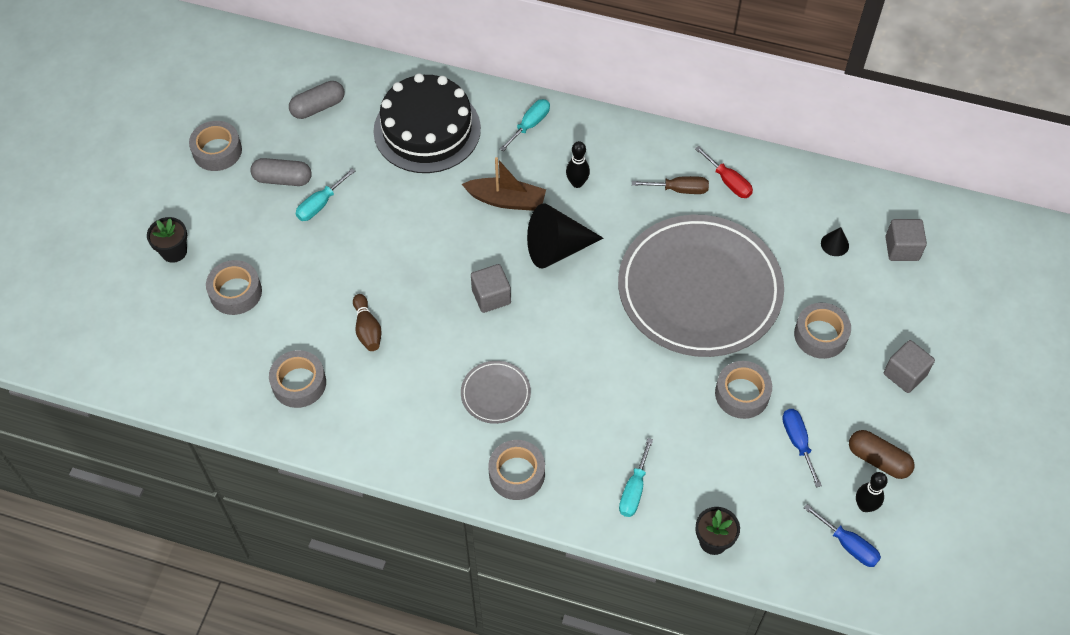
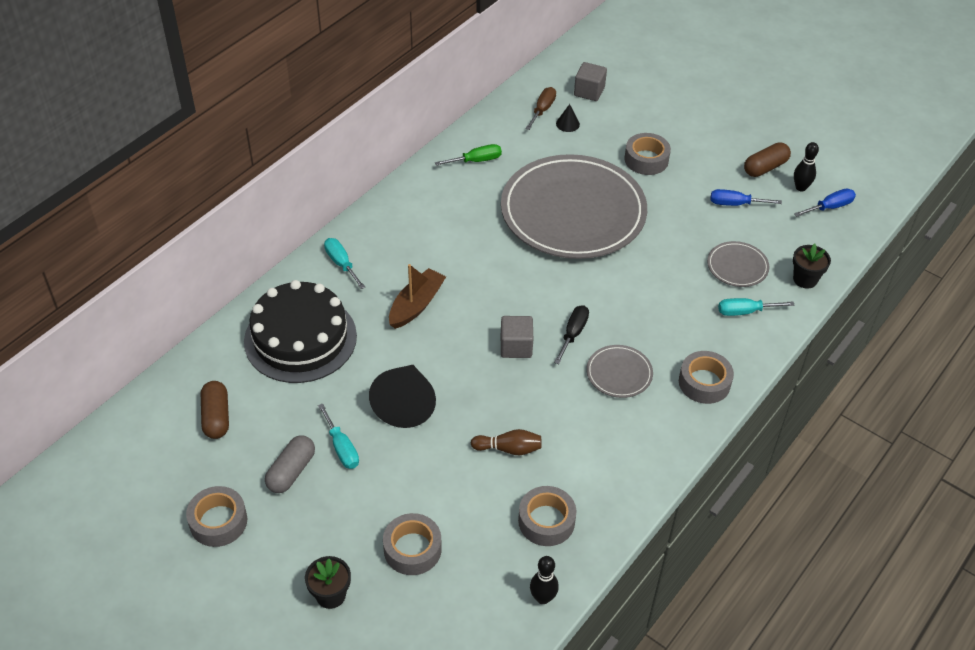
camera: 70 degrees left, 10 degrees down
grey capsule [289,81,344,119] -> brown capsule [201,381,229,439]
black cone [527,203,603,269] -> black cone moved to [369,365,436,428]
black bowling pin [566,141,590,188] -> black bowling pin moved to [530,556,559,604]
turquoise screwdriver [619,438,653,517] -> turquoise screwdriver turned 135 degrees clockwise [718,298,795,316]
brown screwdriver [632,176,709,194] -> brown screwdriver moved to [525,87,556,130]
red screwdriver [695,146,753,198] -> green screwdriver [435,144,502,166]
grey tape [715,361,772,419] -> none
grey cube [884,340,935,393] -> none
none -> black screwdriver [554,305,589,364]
none -> grey plate [707,241,770,287]

